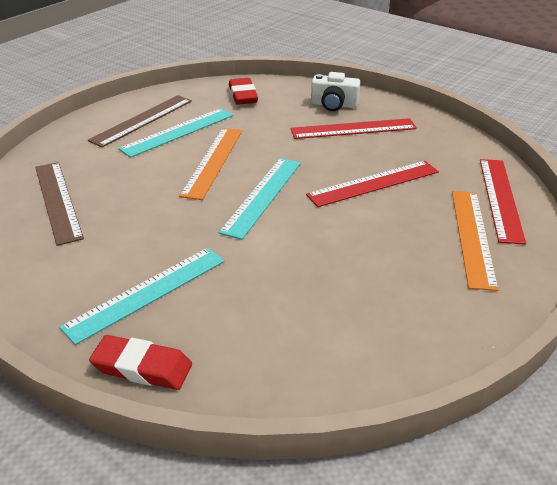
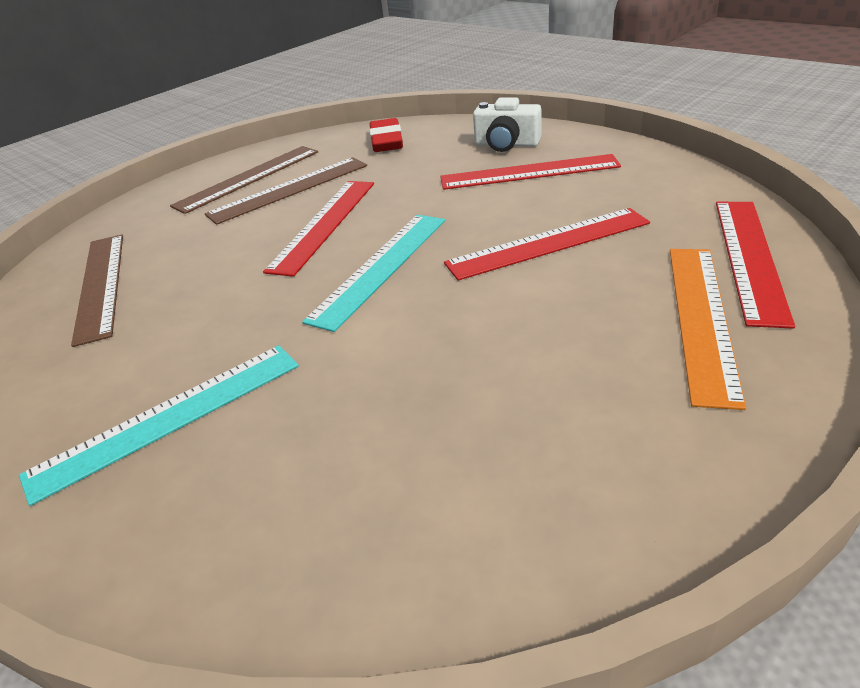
camera: 10 degrees right, 0 degrees up
red eraser [89,335,192,390] -> none
turquoise ruler [118,108,233,158] -> brown ruler [205,157,367,225]
orange ruler [179,128,242,200] -> red ruler [263,181,374,277]

